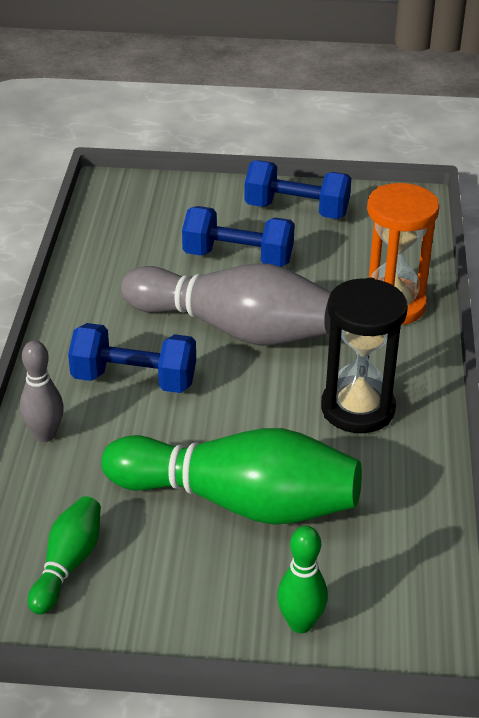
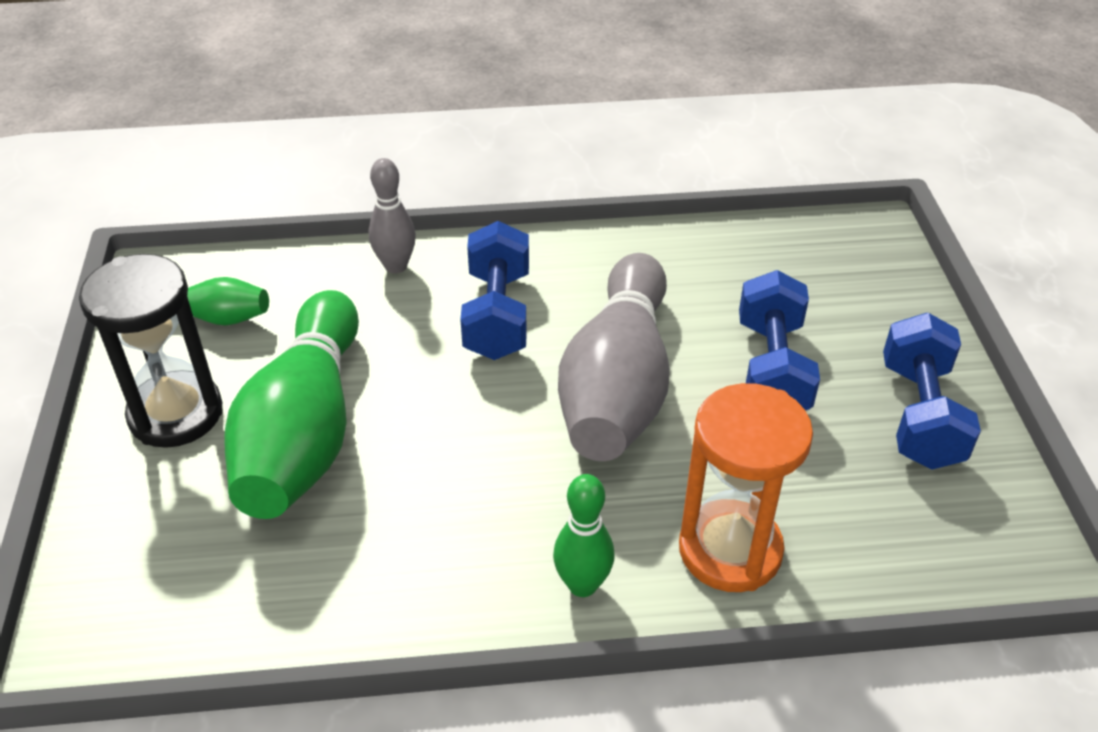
camera: 80 degrees right, 5 degrees up
green bowling pin [277,526,328,633] -> green bowling pin moved to [553,474,615,597]
black hourglass [321,278,408,433] -> black hourglass moved to [79,254,222,448]

